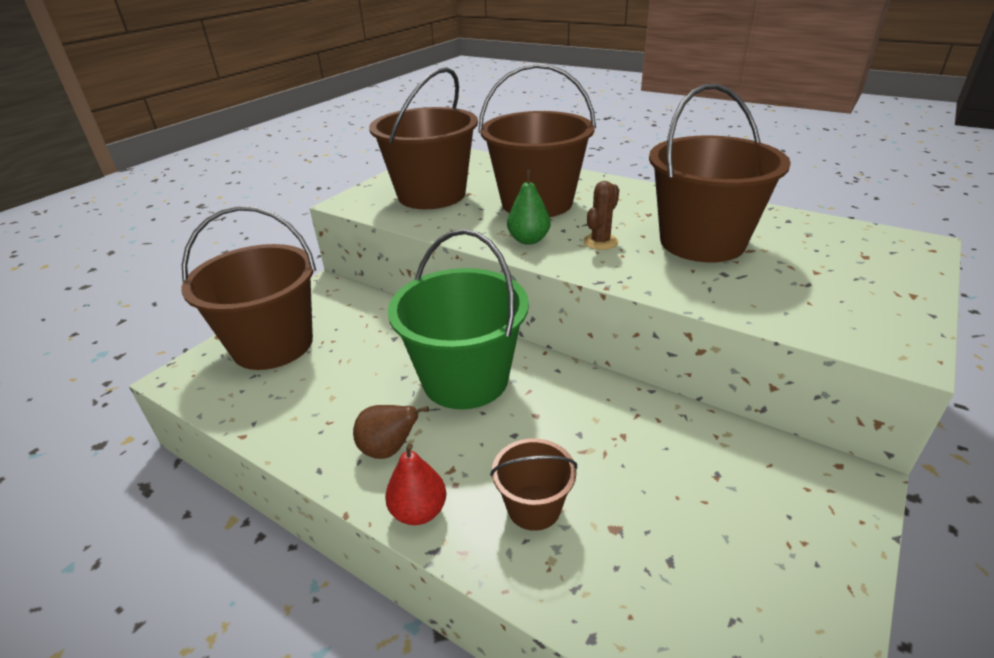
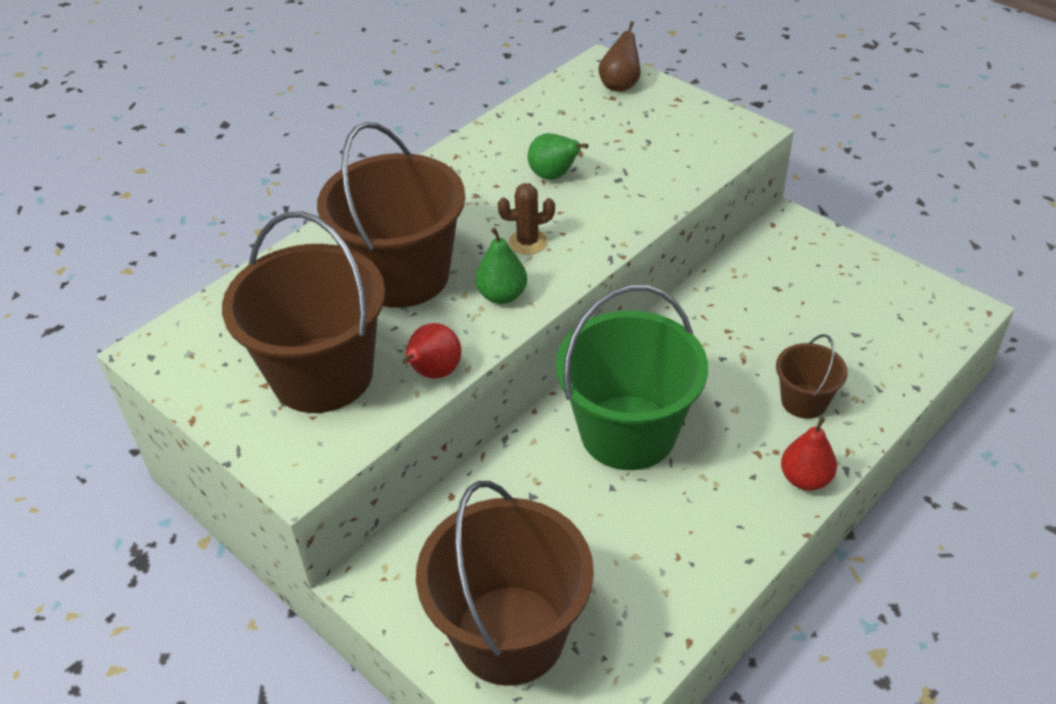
camera: 80 degrees left, 10 degrees up
brown pear [353,405,429,459] -> brown pear moved to [598,21,640,92]
brown cactus [583,181,619,250] -> brown cactus turned 60 degrees counterclockwise [498,183,555,255]
brown bucket [649,84,791,262] -> green pear [528,133,588,180]
none -> red pear [402,323,461,379]

